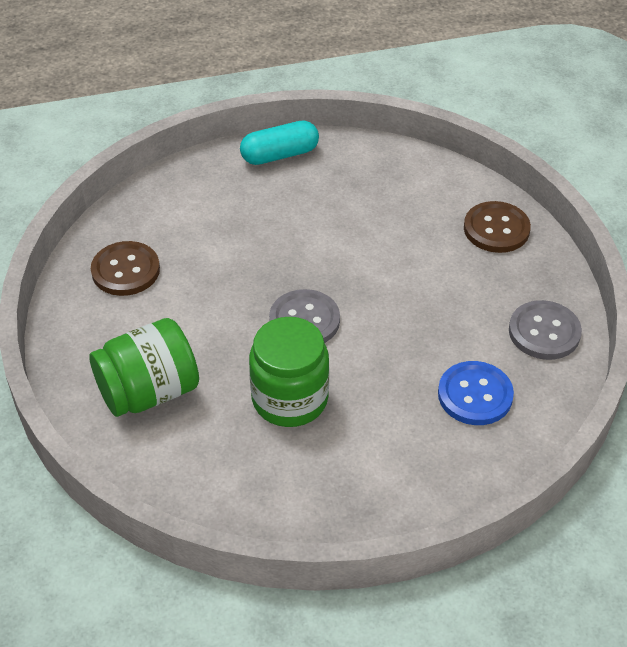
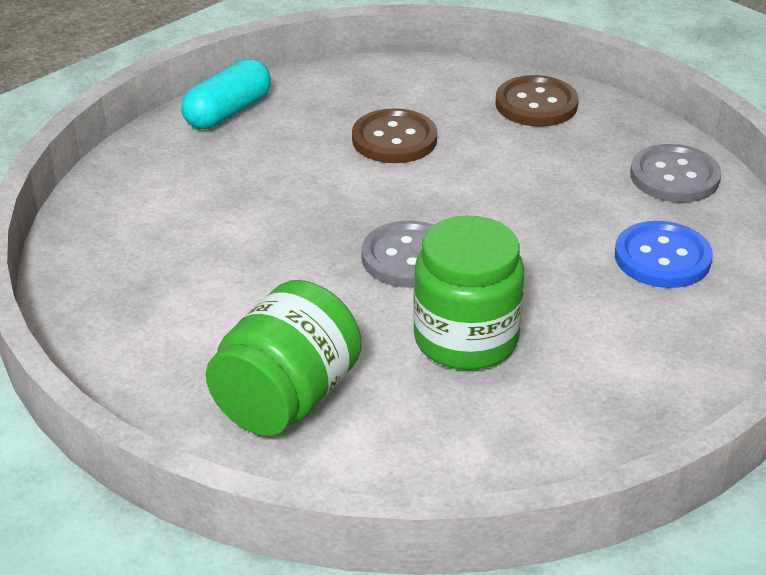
camera: 30 degrees left, 10 degrees down
brown button [91,241,160,296] -> brown button moved to [352,108,437,163]

